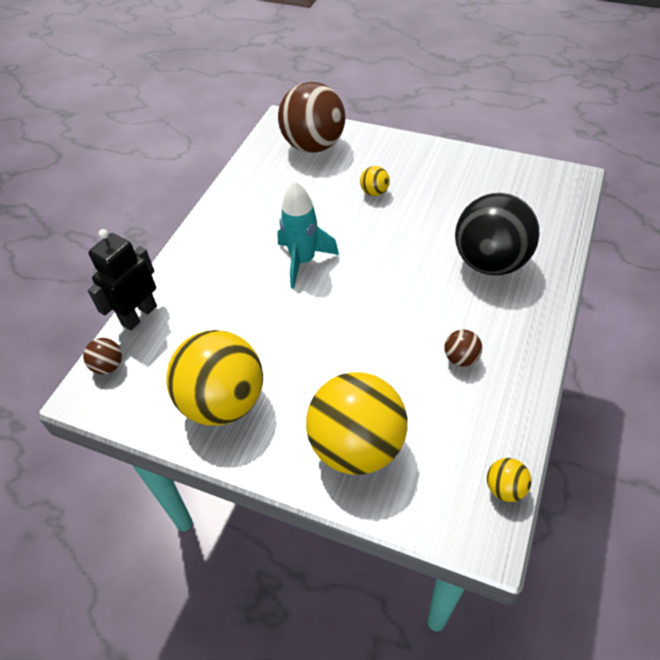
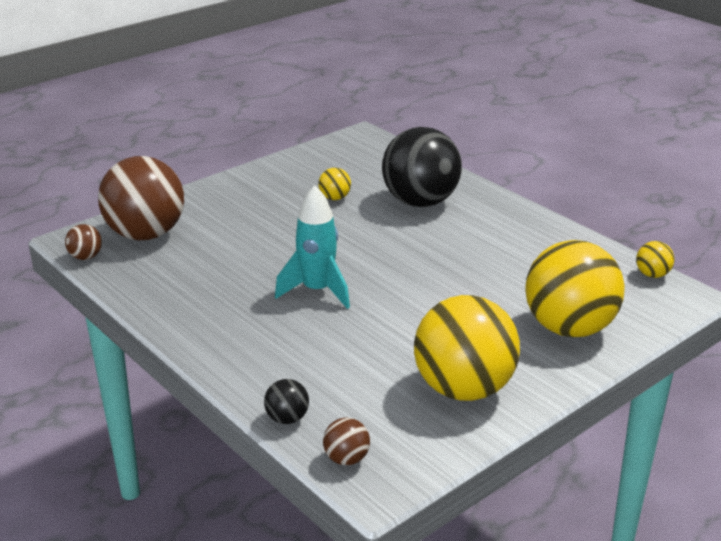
camera: 65 degrees left, 20 degrees down
black robot [88,229,157,330] -> black ball [264,379,309,424]
yellow ball [360,166,390,196] -> yellow ball moved to [318,168,351,200]
brown ball [444,330,482,367] -> brown ball moved to [65,224,102,260]

